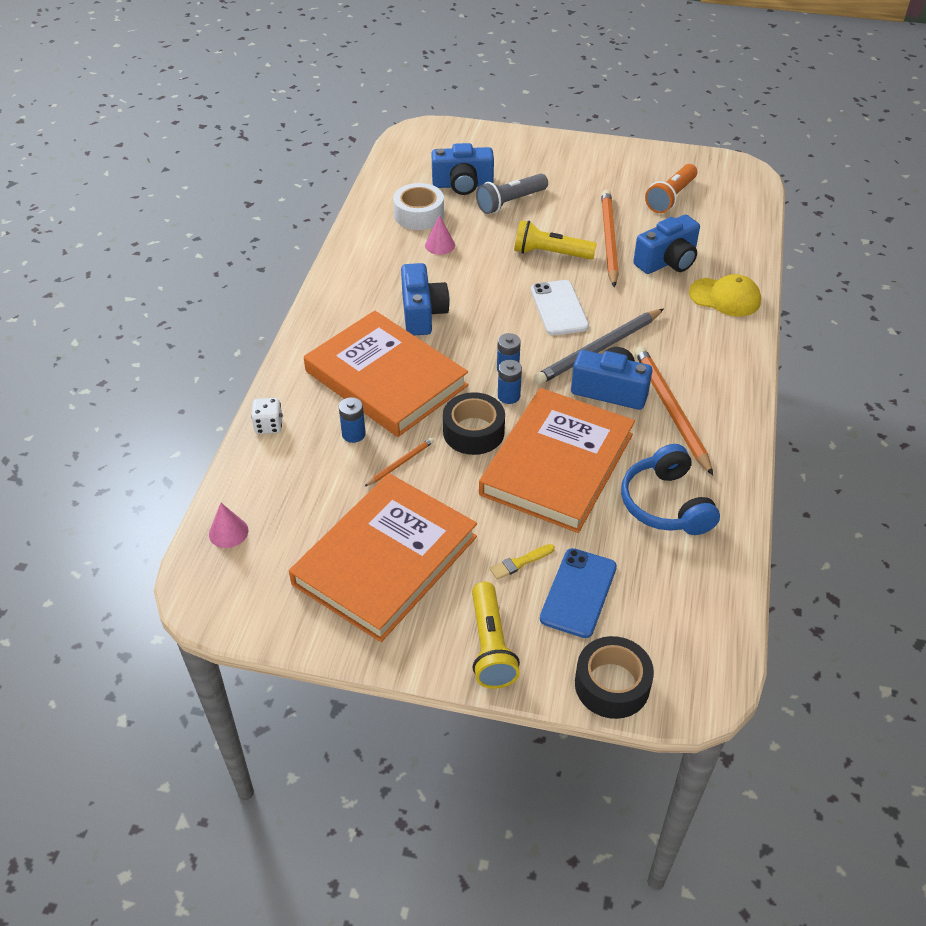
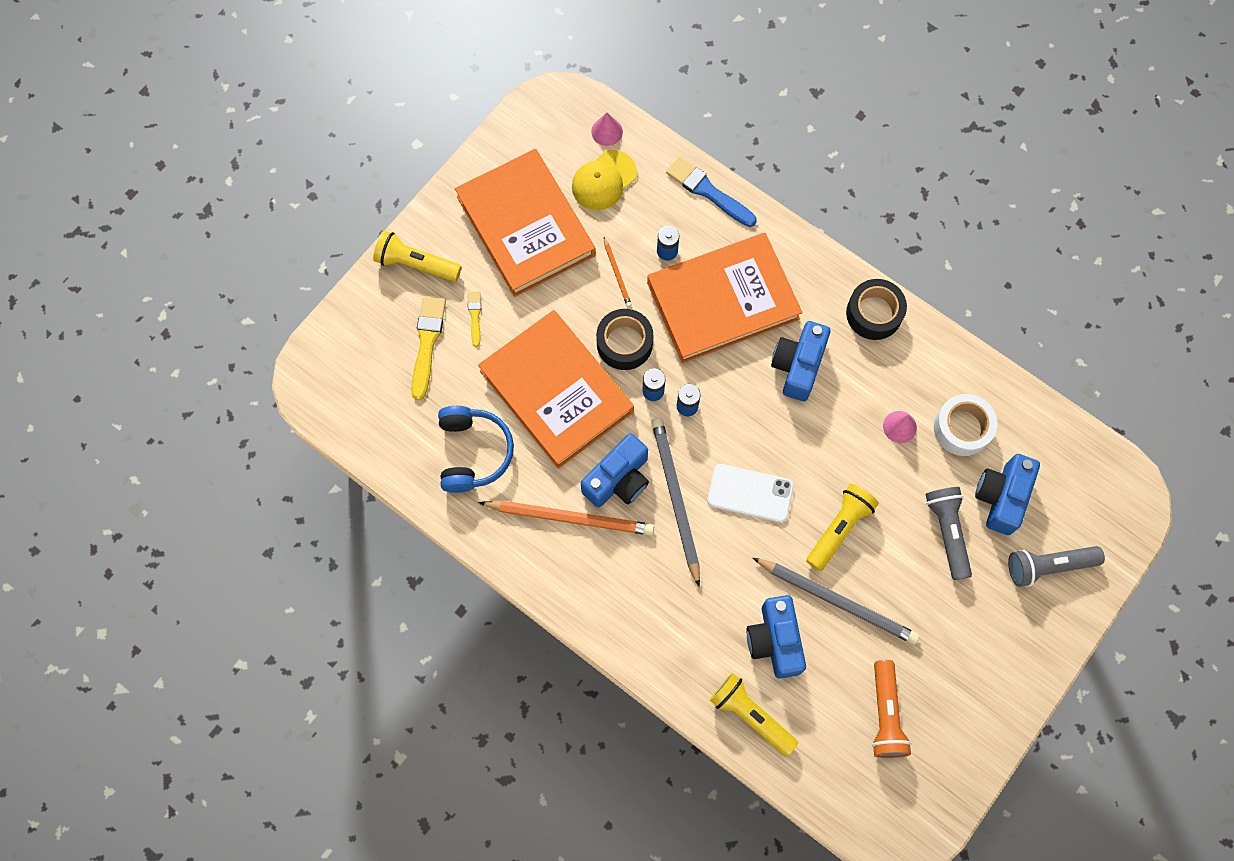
camera: 115 degrees right, 25 degrees up
white dice [251,398,283,434] -> blue brush [666,157,757,227]
blue camera [401,263,450,335] -> blue camera turned 90 degrees clockwise [771,321,830,401]
blue phone [540,548,617,638] -> yellow brush [411,297,446,400]
black tape [575,636,654,719] -> black tape moved to [846,279,907,340]
orange pencil [601,189,619,288] -> grey pencil [753,558,920,644]
blue headphones [621,444,720,535] -> blue headphones turned 75 degrees clockwise [438,406,514,493]
orange flashlight [645,164,697,213] -> orange flashlight turned 150 degrees counterclockwise [872,660,912,758]
yellow cap [689,274,761,316] -> yellow cap moved to [572,150,637,210]
none -> yellow flashlight [710,673,798,756]
none -> grey flashlight [1008,546,1105,587]

